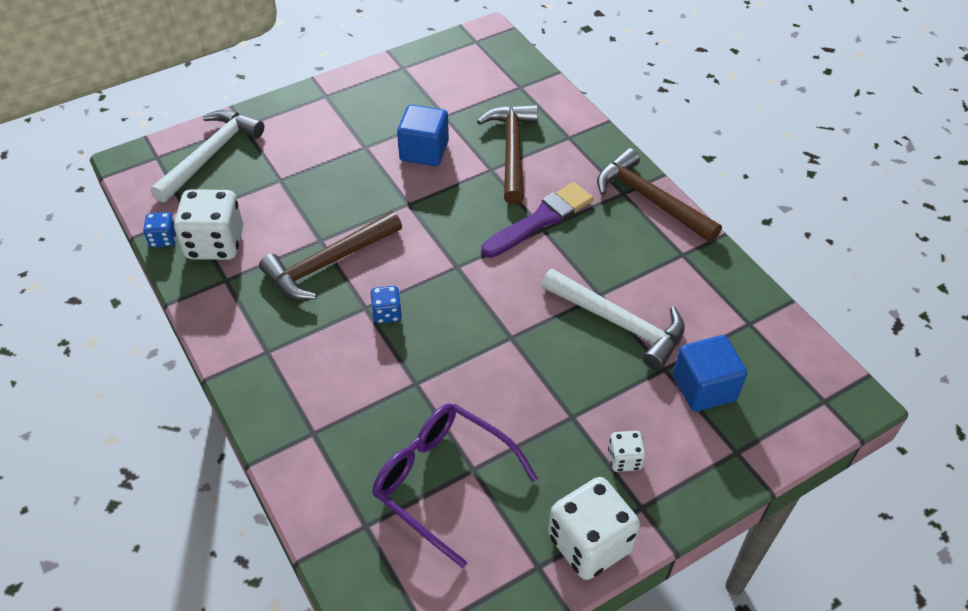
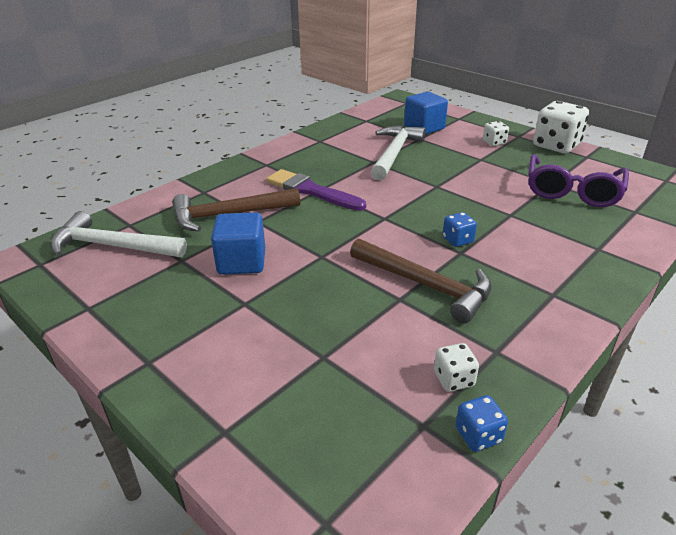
camera: 105 degrees left, 15 degrees down
white hammer [151,110,264,203] -> white hammer moved to [50,211,187,257]
white dice [174,189,243,260] -> white dice [434,343,479,392], size x0.49
brown hammer [597,148,722,243] -> none

